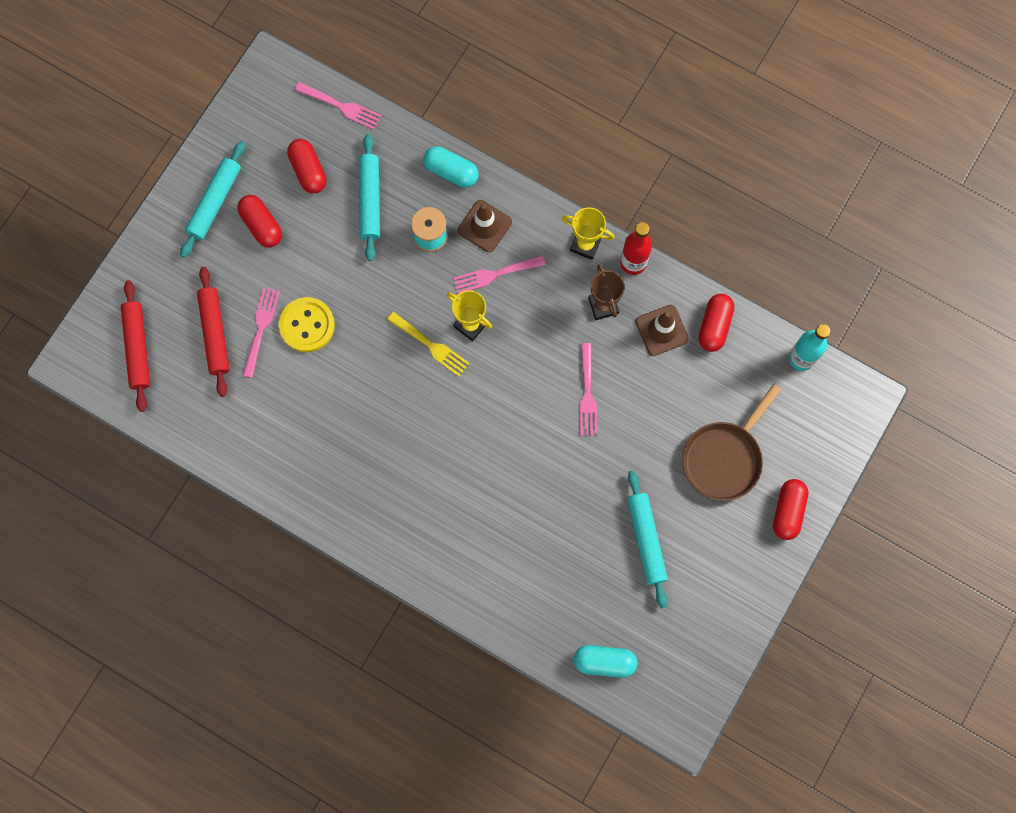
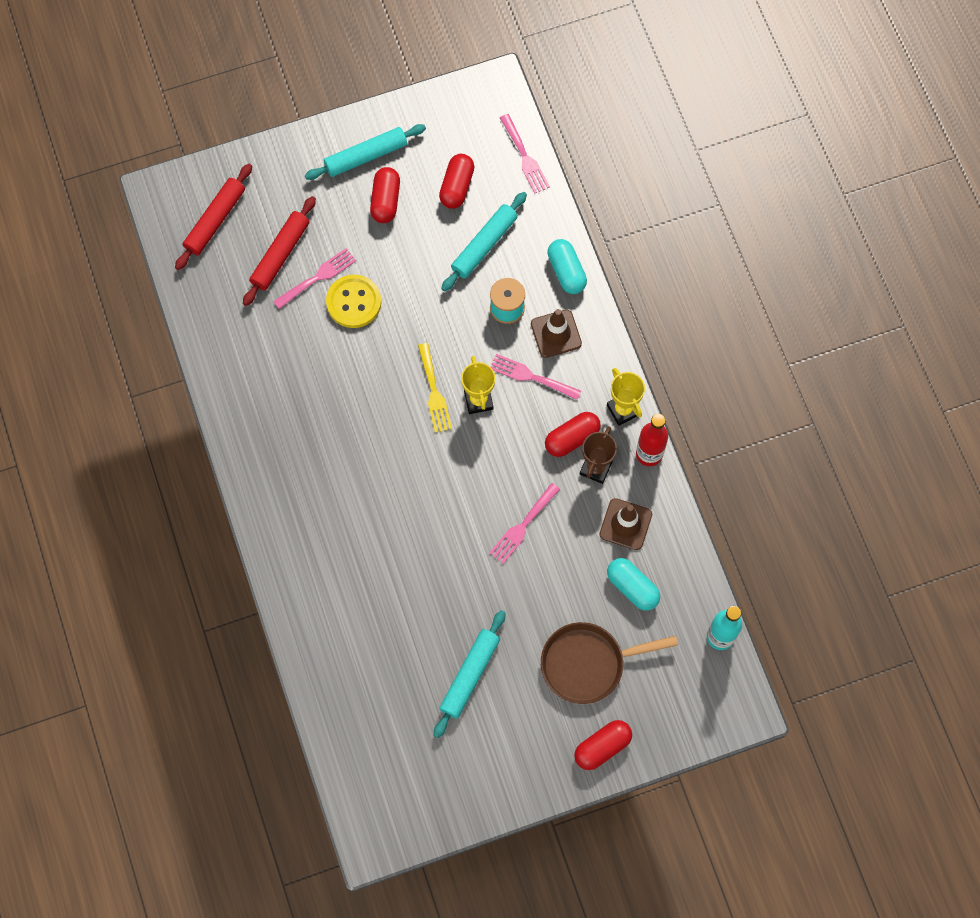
camera: 40 degrees right, 5 degrees down
turquoise capsule [574,645,637,678] -> turquoise capsule moved to [607,558,660,611]
red capsule [698,294,735,352] -> red capsule moved to [545,412,601,457]

